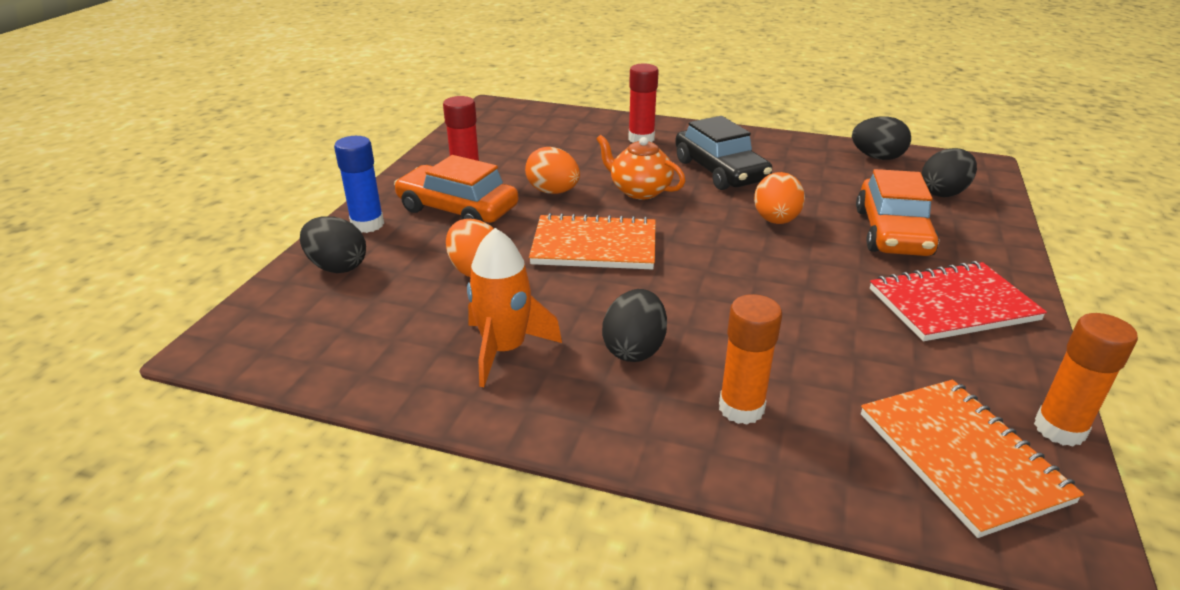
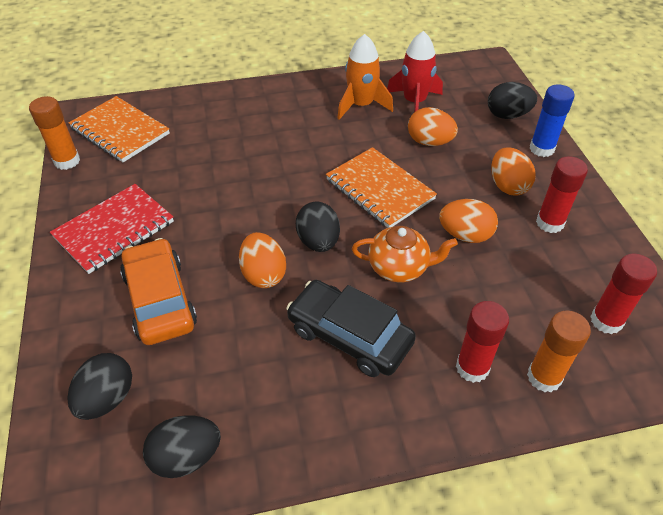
camera: 150 degrees right, 15 degrees up
orange car [394,155,518,223] -> orange egg [491,148,536,196]
orange notebook [529,213,656,269] -> orange notebook turned 75 degrees clockwise [326,147,437,228]
black egg [602,289,667,362] -> black egg moved to [296,202,340,252]
orange glue stick [719,294,782,425] -> orange glue stick moved to [527,311,591,392]
none -> red rocket [387,31,443,112]
none -> red glue stick [590,254,657,334]

